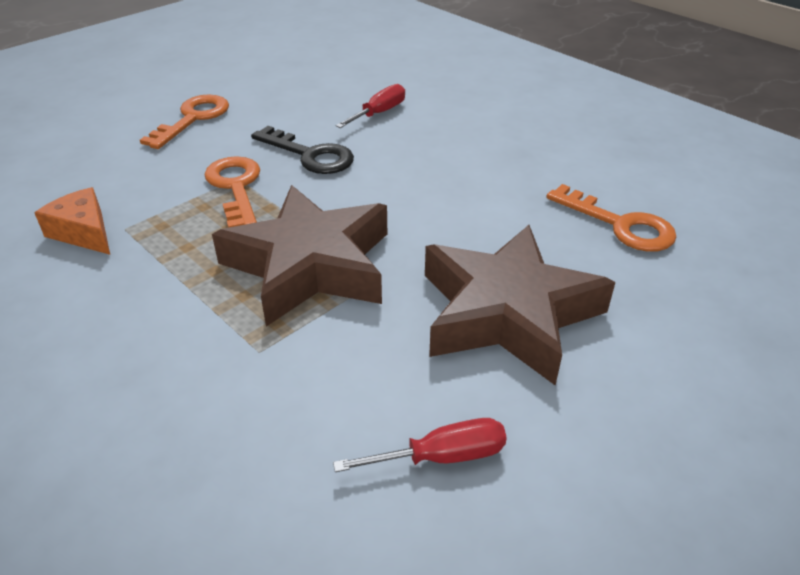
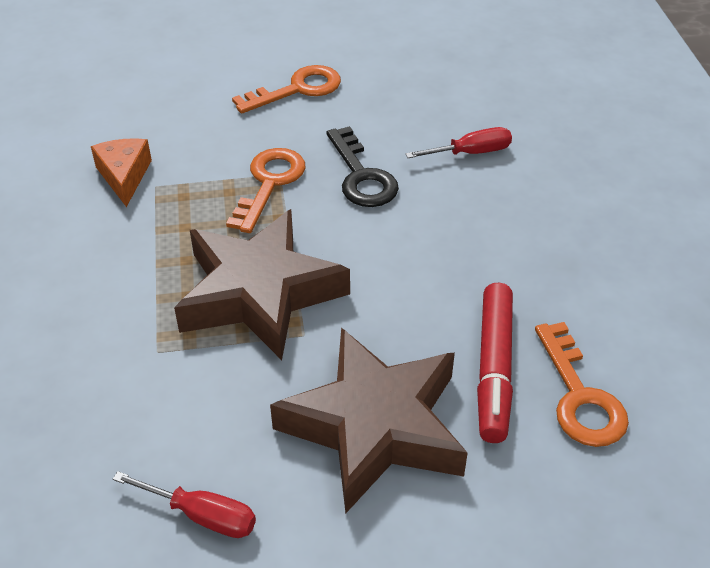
camera: 35 degrees right, 5 degrees up
none -> red marker [477,283,513,443]

